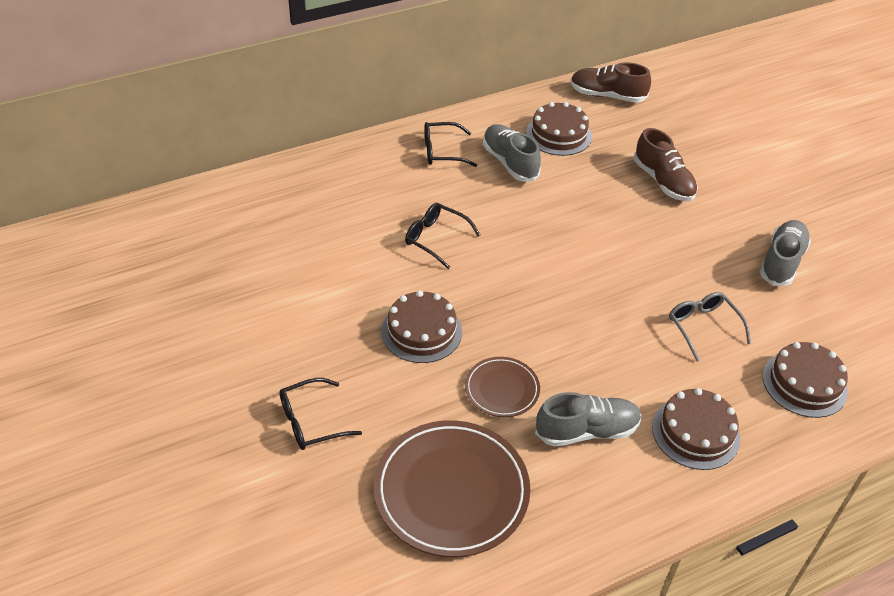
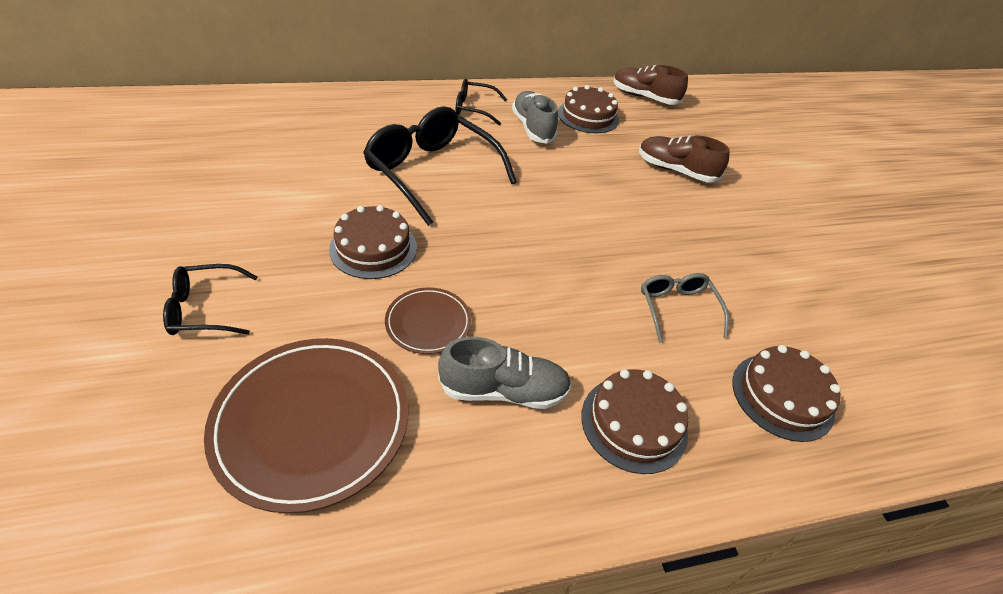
camera: 10 degrees right, 0 degrees up
black glasses [405,203,480,269] -> black glasses [363,106,517,226], size x1.90
brown shoe [634,128,698,201] -> brown shoe turned 135 degrees clockwise [639,135,730,182]
grey shoe [760,220,811,286] -> none

